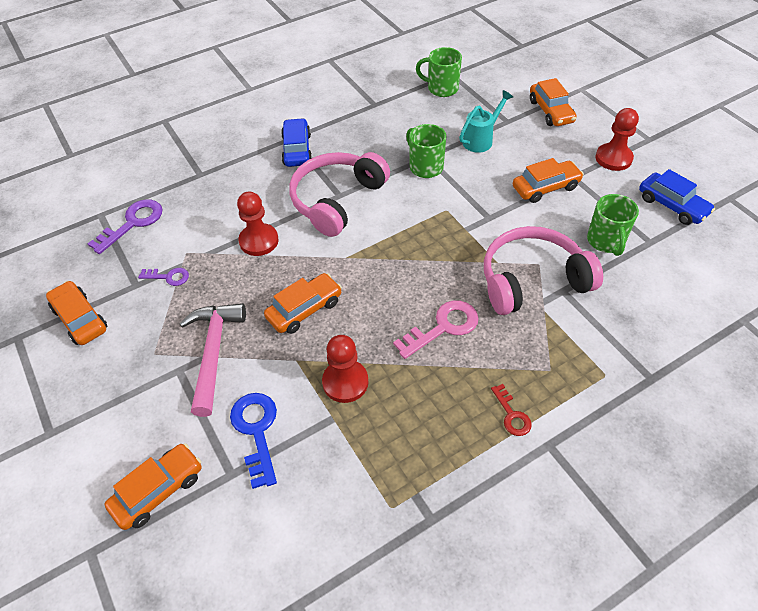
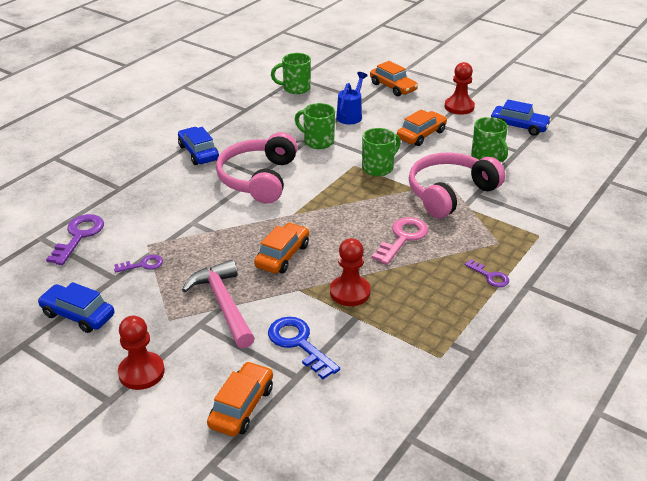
camera: 25 degrees left, 15 degrees down
orange car [46,281,107,345] -> blue car [37,282,114,333]
red pawn [237,192,279,256] -> red pawn moved to [118,316,165,390]
turquoise watering can [459,90,513,153] -> blue watering can [336,72,368,124]
red key [491,384,532,436] -> purple key [465,259,509,287]
none -> green mug [362,128,401,176]

